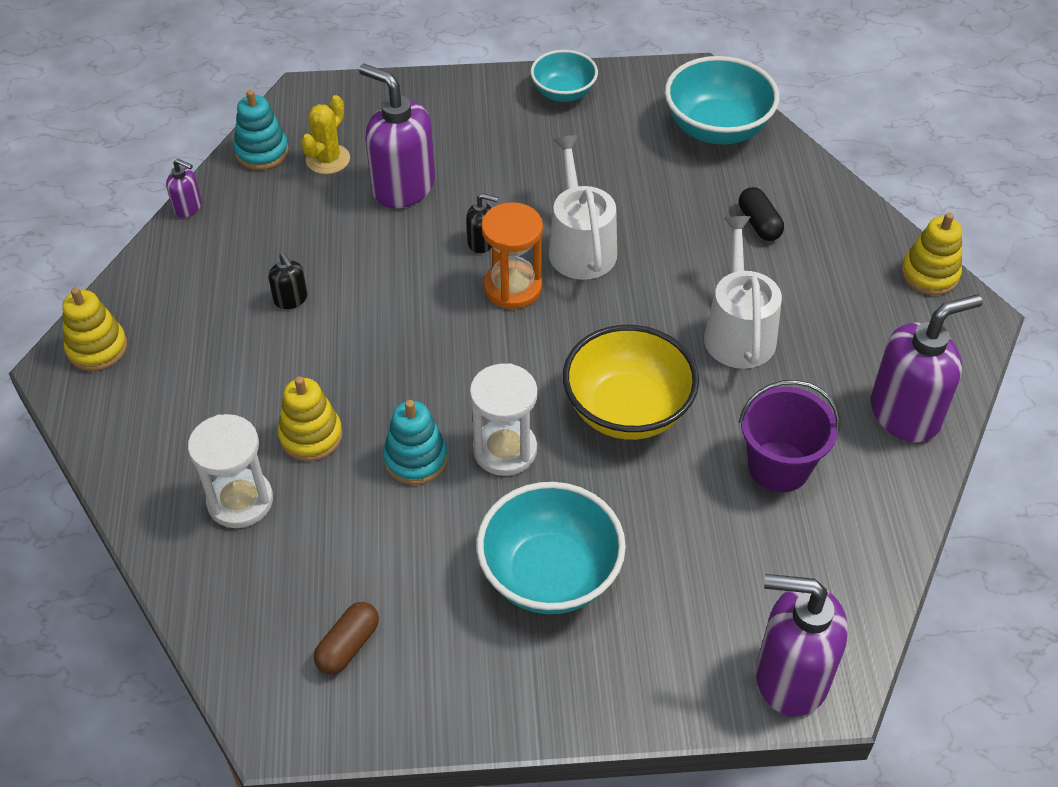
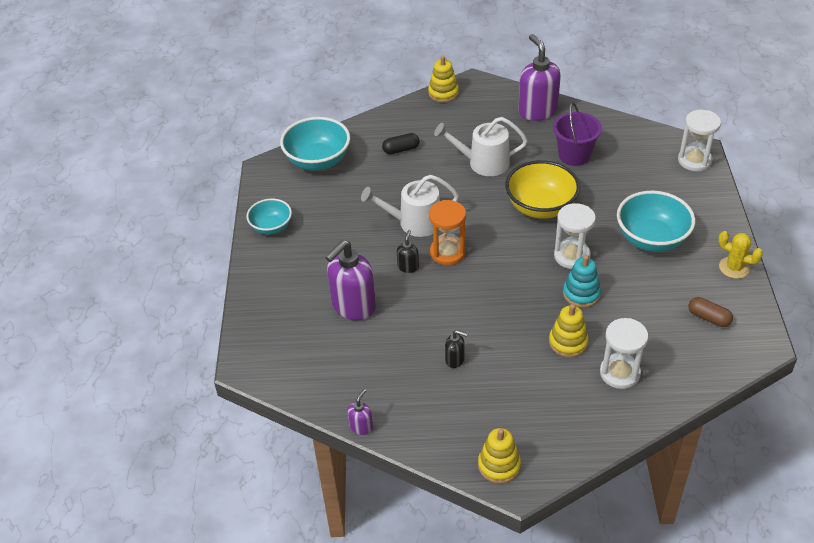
camera: 85 degrees left, 5 degrees down
turquoise stacking toy [234,90,289,170] -> none
black soap dispenser [269,253,308,309] -> black soap dispenser turned 45 degrees clockwise [445,330,468,368]
yellow cactus [301,95,350,174] -> yellow cactus moved to [718,231,763,279]
purple soap dispenser [756,574,848,717] -> white hourglass [678,110,721,172]

